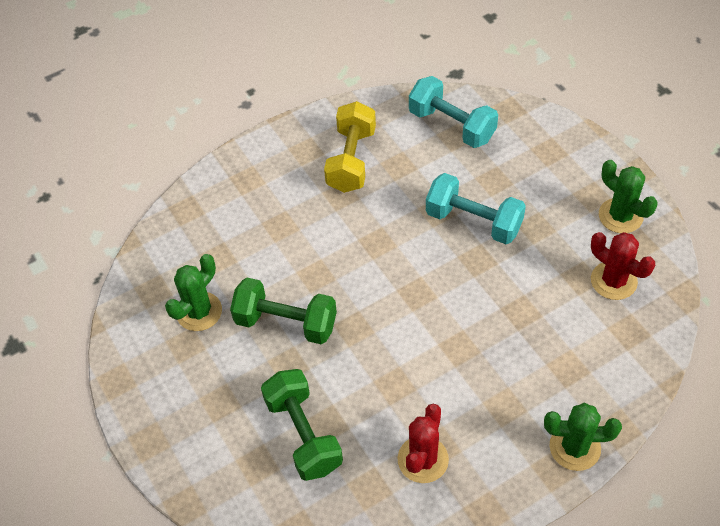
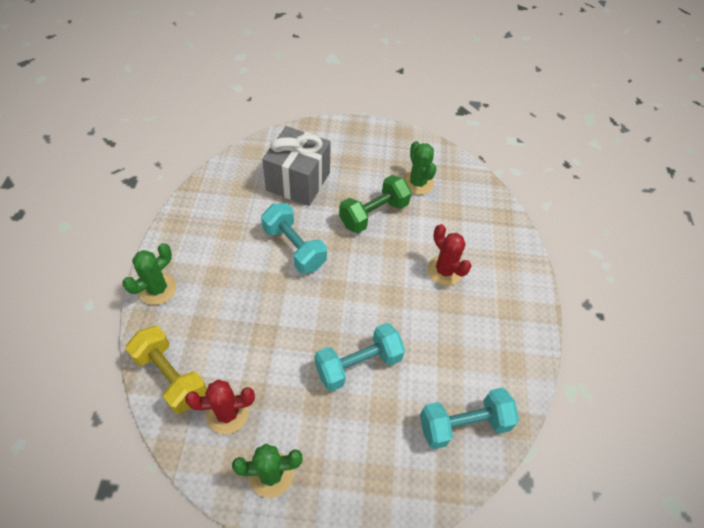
camera: 120 degrees right, 0 degrees up
green dumbbell [261,369,343,481] -> grey gift [262,126,331,206]
yellow dumbbell [324,101,376,193] -> yellow dumbbell moved to [125,326,207,414]
red cactus [398,404,449,483] -> red cactus moved to [427,224,472,286]
none -> turquoise dumbbell [261,203,327,274]

